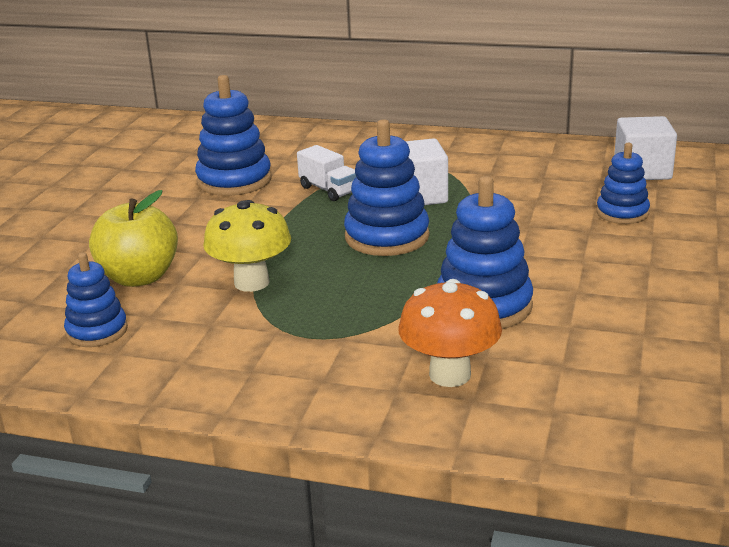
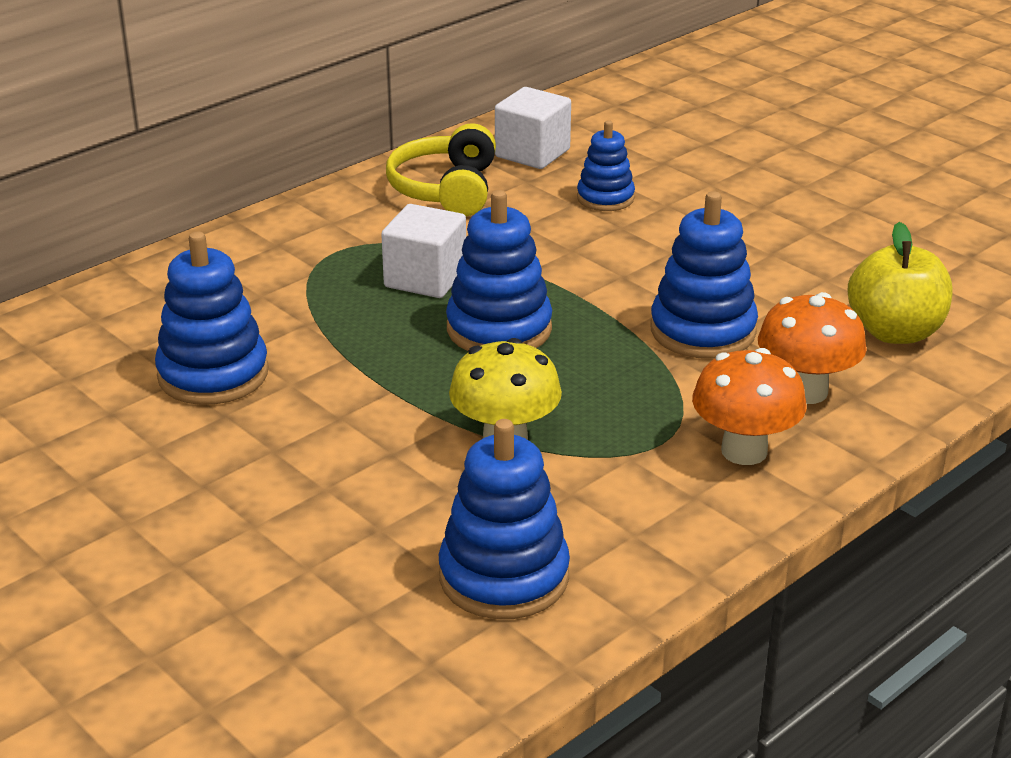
camera: 60 degrees left, 5 degrees up
blue stacking toy [64,252,128,347] -> blue stacking toy [439,419,570,619], size x1.61
yellow apple [89,190,178,287] -> yellow apple moved to [847,222,953,344]
white truck [297,145,356,201] -> none
none -> yellow headphones [386,123,496,216]
none -> orange mushroom [692,348,807,465]

